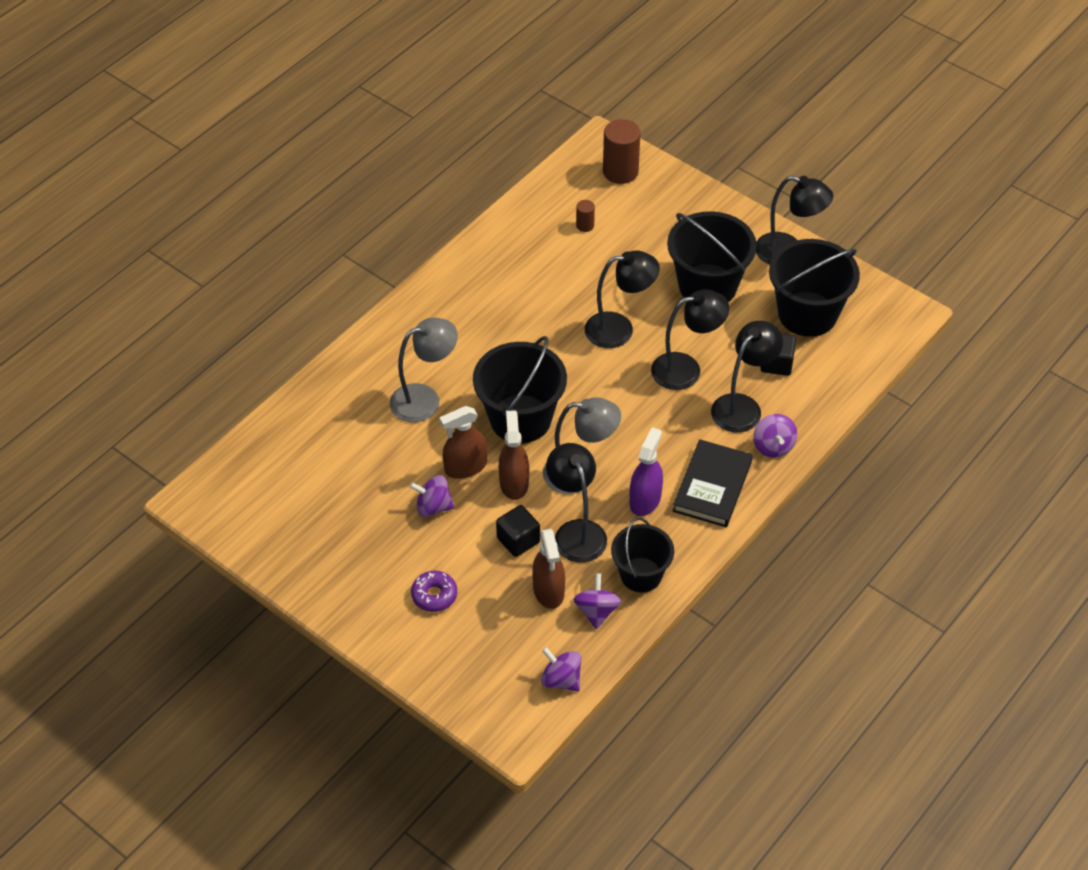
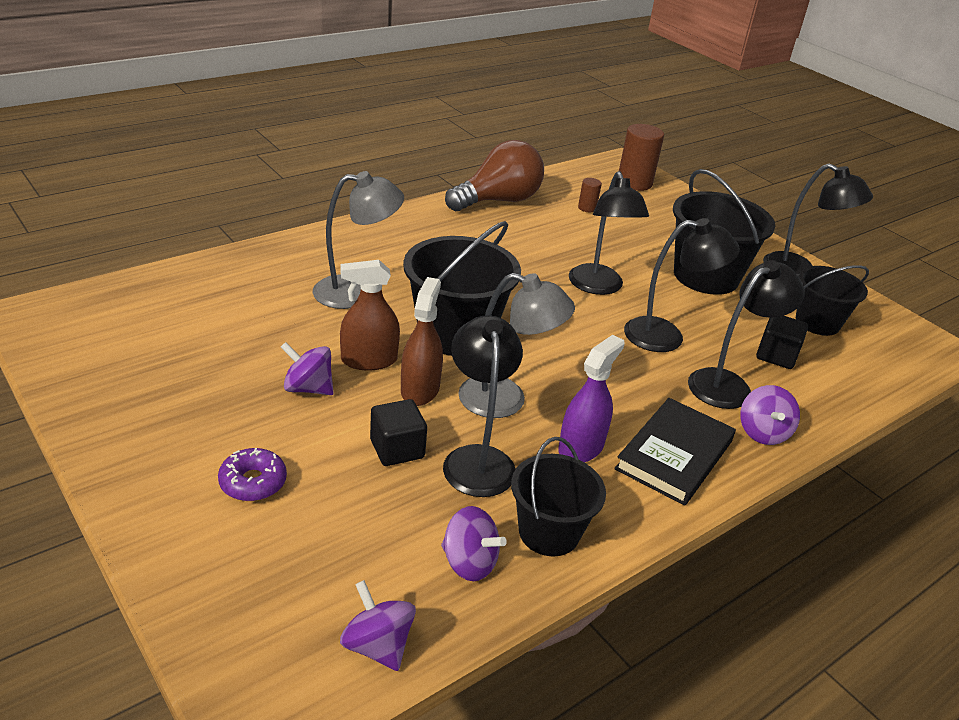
camera: 10 degrees right, 15 degrees down
brown spray bottle [532,529,565,609] -> none
purple spinning top [573,573,621,629] -> purple spinning top turned 105 degrees clockwise [441,506,507,581]
black lamp [585,250,660,348] -> black lamp turned 75 degrees clockwise [569,171,649,295]
black bucket [769,239,860,337] -> black bucket [796,265,869,336], size x0.64
none -> brown light bulb [445,140,544,211]

